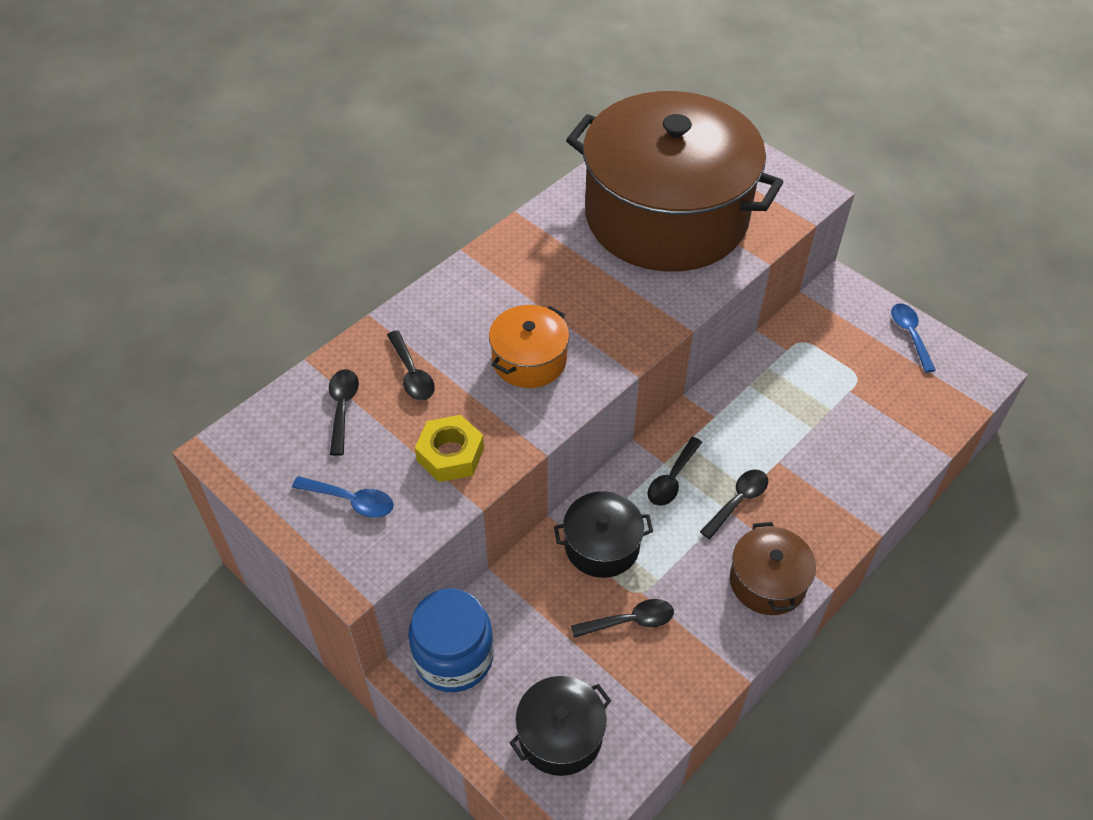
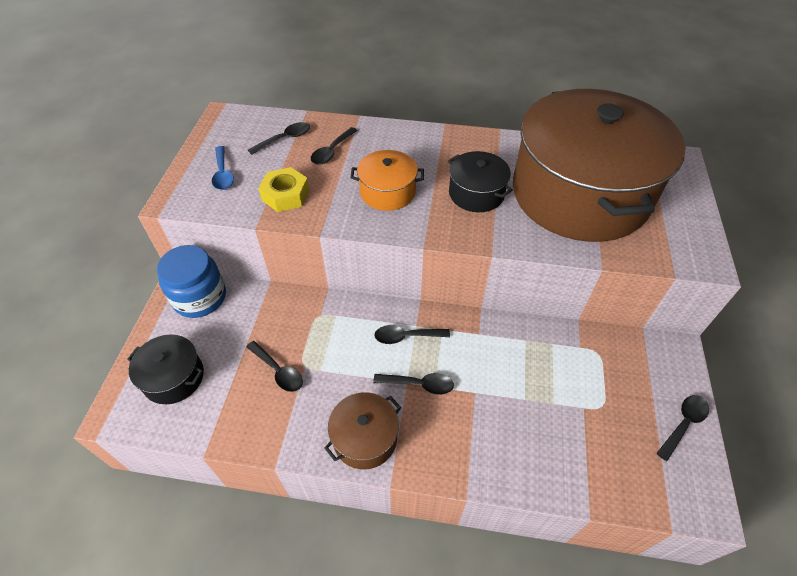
camera: 55 degrees right, 0 degrees up
black pot [554,491,653,578] -> black pot moved to [448,151,513,212]
blue spoon [891,304,936,373] -> black spoon [656,395,709,461]

